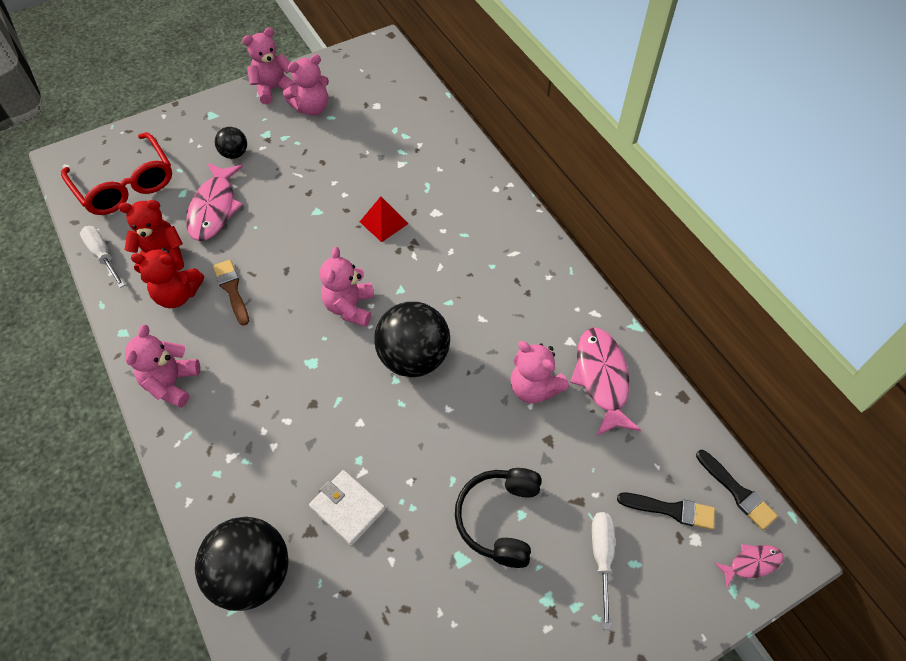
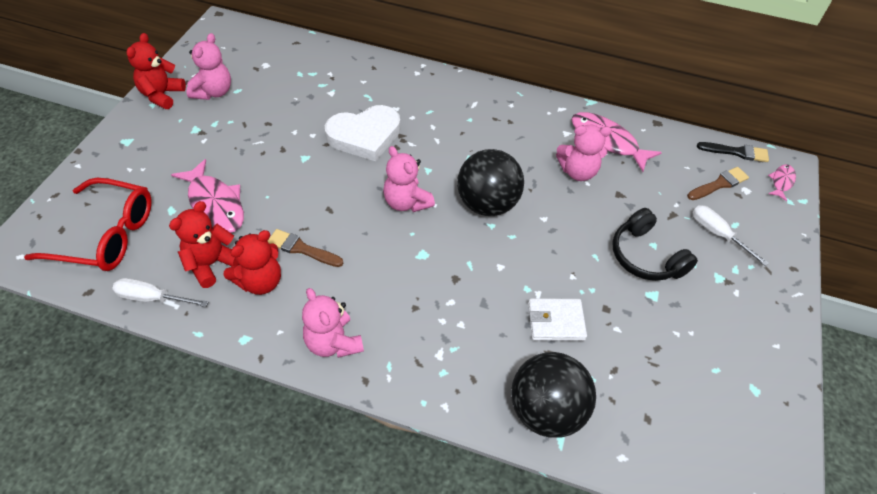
camera: 45 degrees left, 5 degrees down
black ball [215,127,247,159] -> none
pink teddy bear [242,27,297,104] -> red teddy bear [126,33,186,109]
red pyramid [360,196,409,242] -> white heart [325,105,400,161]
black brush [617,493,715,530] -> brown brush [687,167,749,200]

